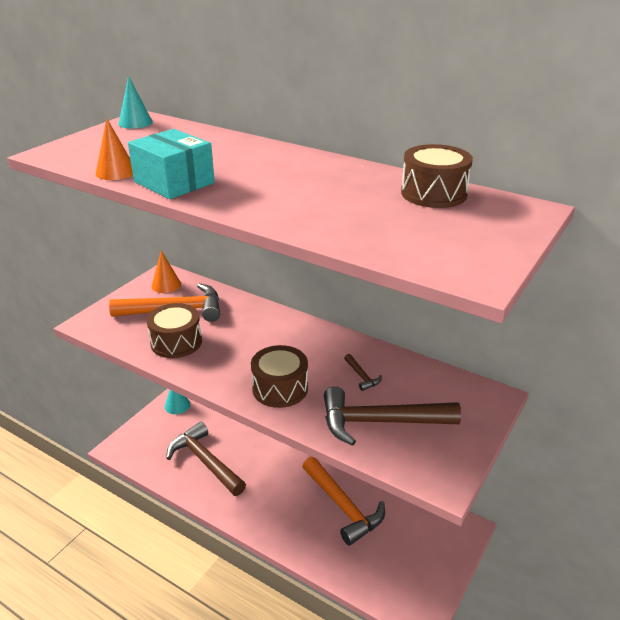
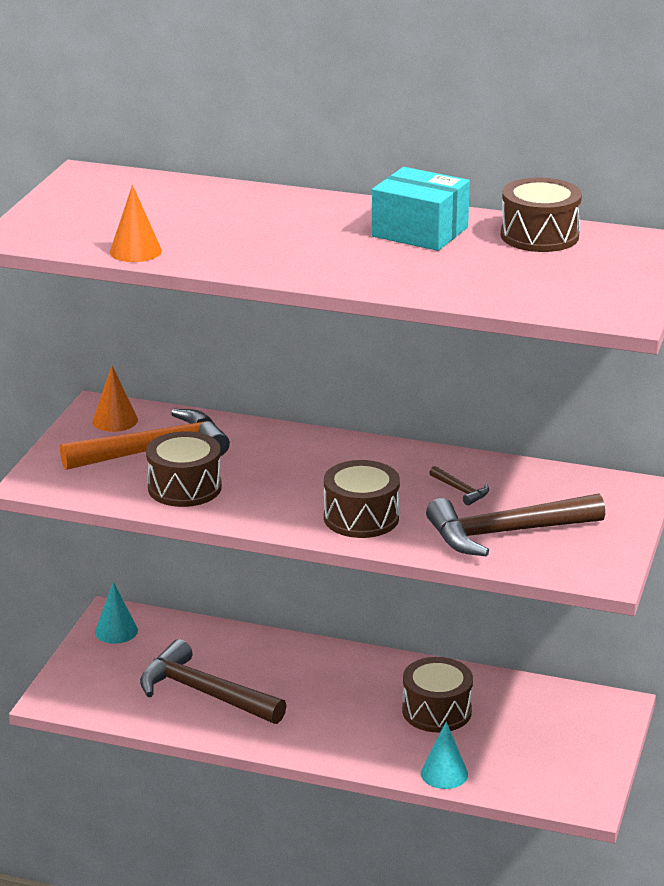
camera: 15 degrees left, 5 degrees down
turquoise cone [118,76,153,129] -> turquoise cone moved to [421,722,468,789]
turquoise box [128,129,215,199] -> turquoise box moved to [372,167,470,251]
orange hammer [302,456,385,546] -> brown drum [402,657,473,733]

